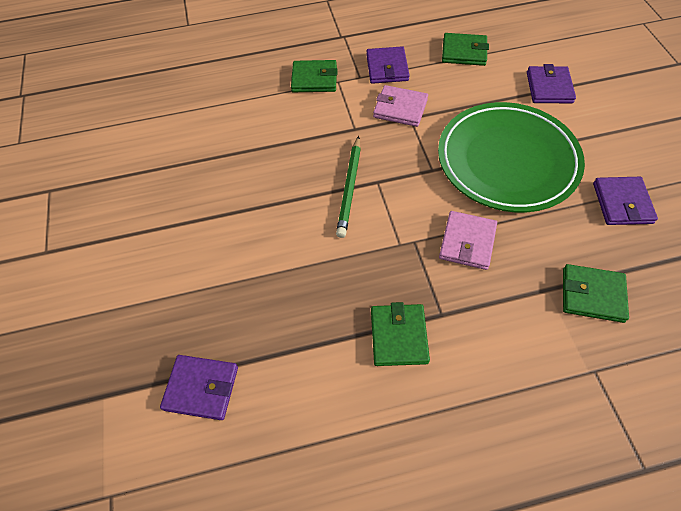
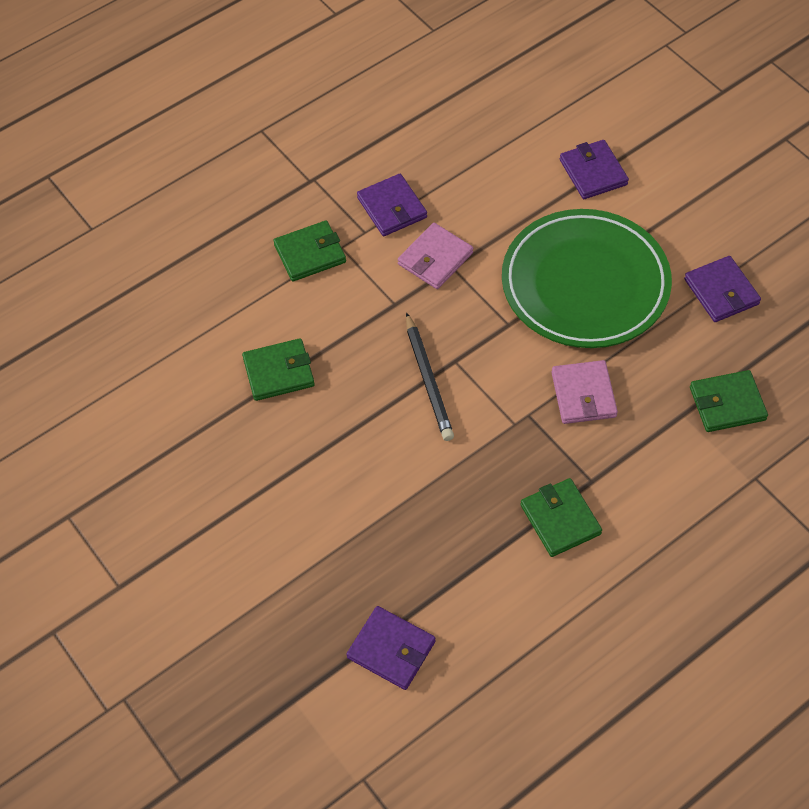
camera: 25 degrees left, 0 degrees up
purple wallet [160,355,238,420] -> purple wallet turned 45 degrees clockwise [347,606,436,690]
green pencil [336,136,361,238] -> black pencil [406,312,454,441]
pink wallet [373,85,428,127] -> pink wallet turned 45 degrees counterclockwise [398,223,473,289]
green wallet [442,33,489,66] -> green wallet moved to [242,338,315,401]

